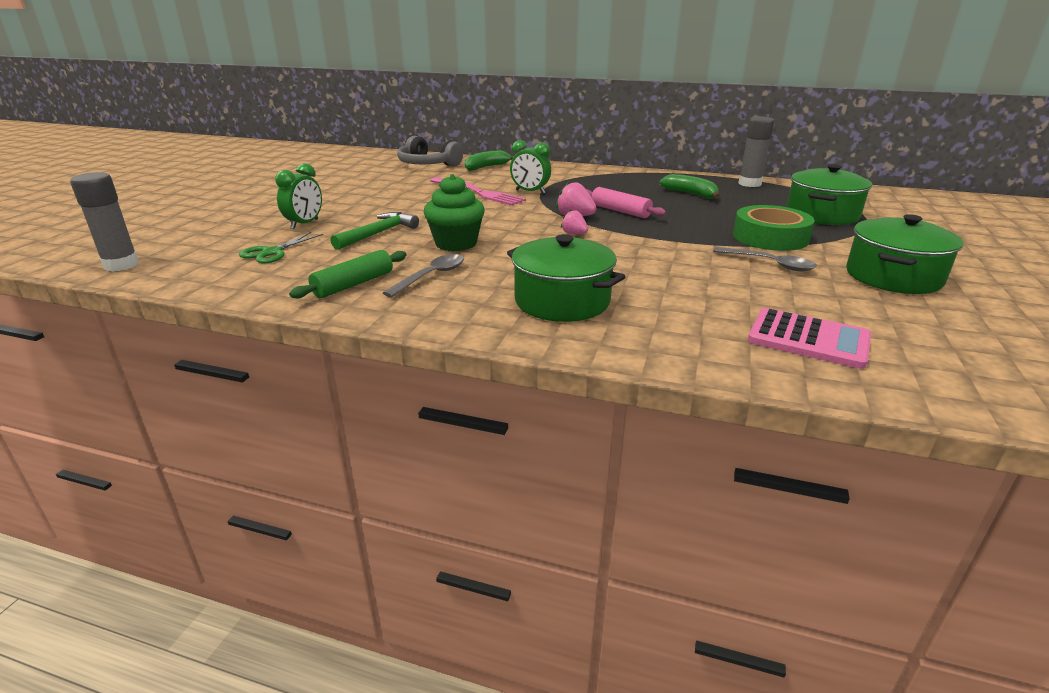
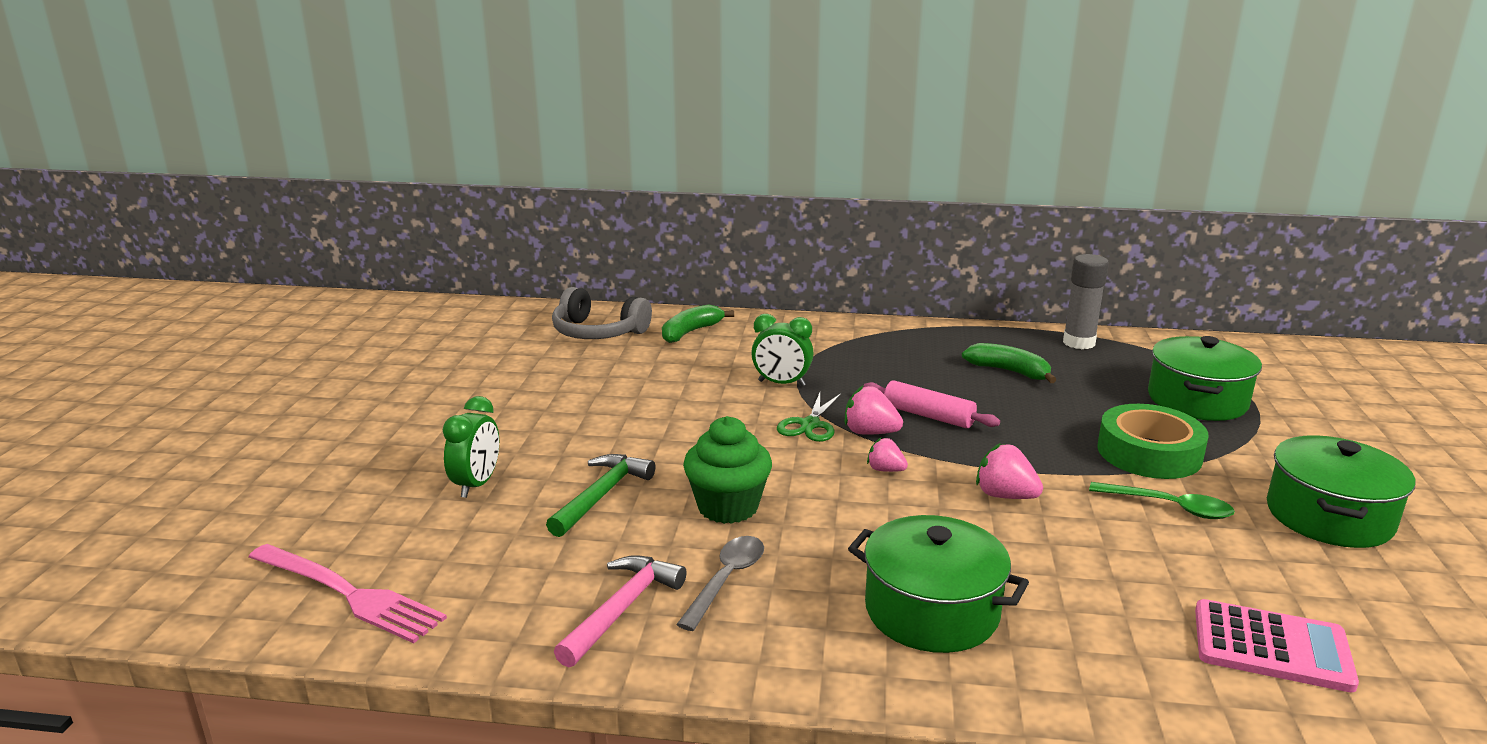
camera: 10 degrees left, 5 degrees down
grey glue stick [70,172,139,272] -> none
green scissors [239,232,324,263] -> green scissors moved to [777,393,842,442]
green rolling pin [289,250,406,299] -> pink hammer [554,555,687,667]
pink fork [430,177,526,206] -> pink fork moved to [249,544,447,643]
grey spoon [713,247,817,271] -> green spoon [1089,482,1235,519]
none -> pink strawberry [976,443,1043,499]

